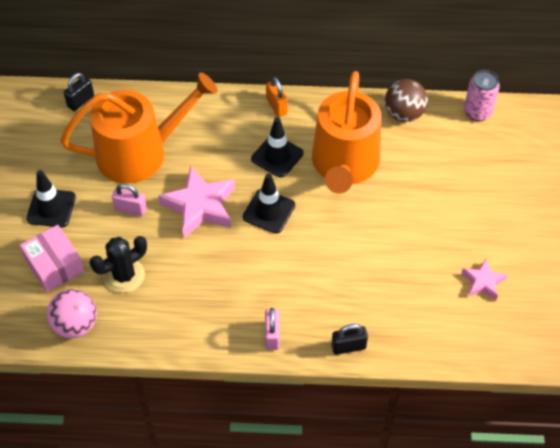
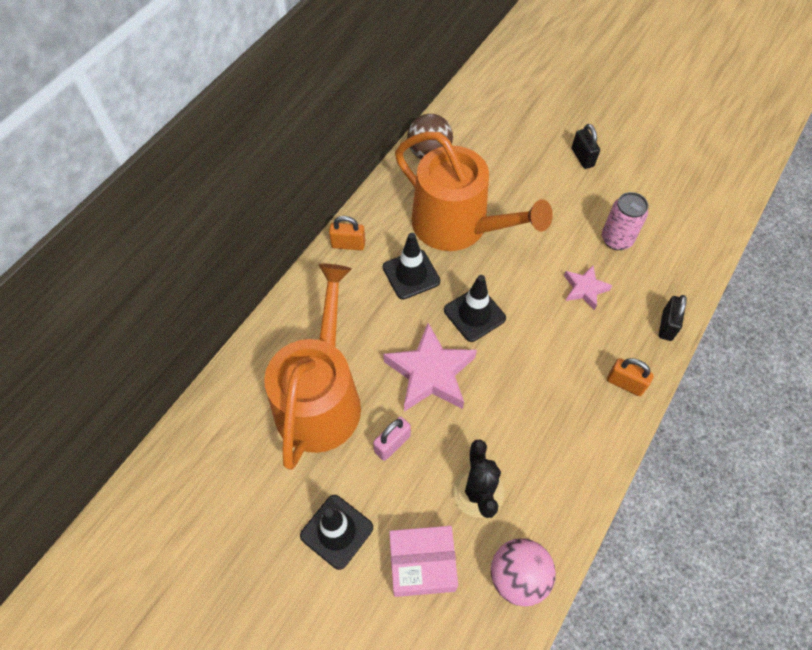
camera: 60 degrees left, 5 degrees up
black padlock [64,73,94,111] -> black padlock moved to [572,124,600,169]
pink padlock [265,308,280,350] -> orange padlock [607,358,654,396]
pink star [462,259,507,300] -> pink star moved to [564,265,613,310]
pink can [464,70,500,121] -> pink can moved to [602,192,648,250]

